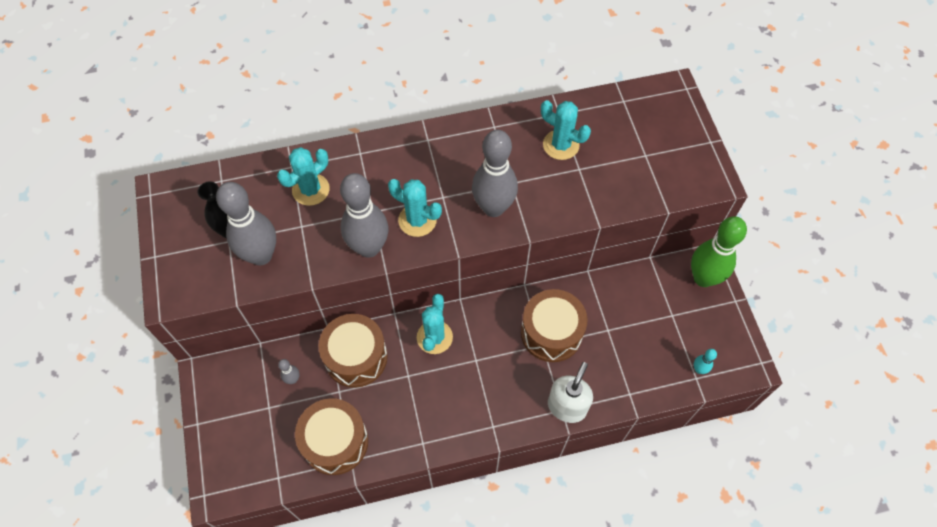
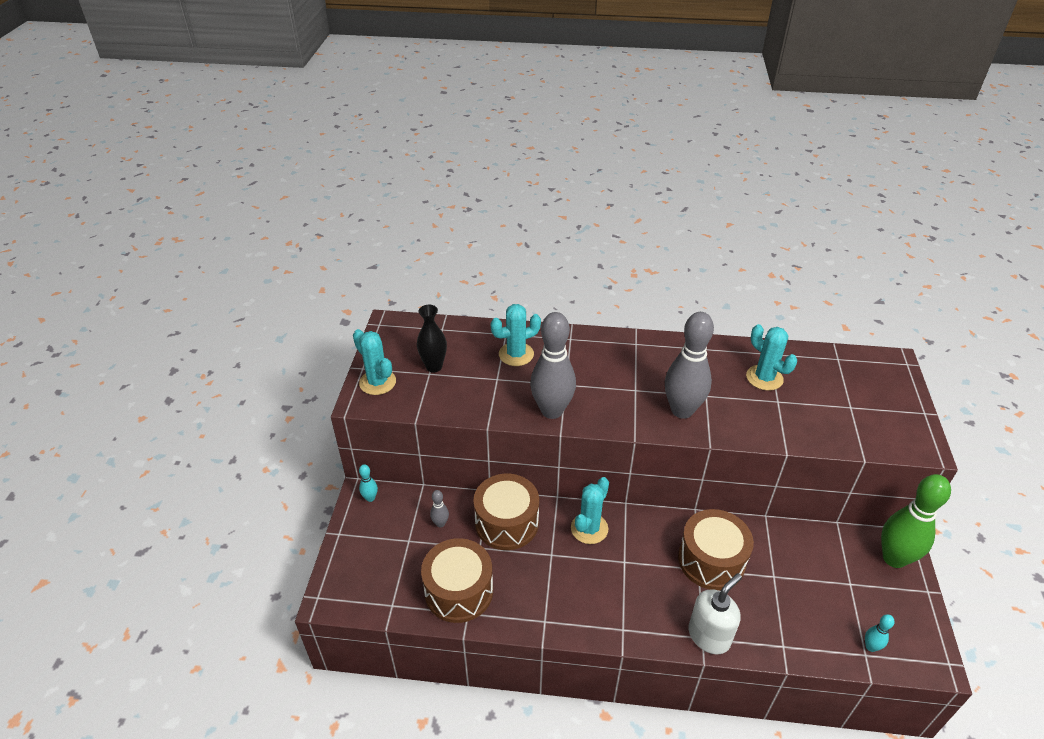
camera: 20 degrees right, 20 degrees down
grey bowling pin [216,182,276,265] -> none
turquoise cactus [388,179,442,237] -> turquoise cactus moved to [353,329,396,395]
none -> turquoise bowling pin [359,464,378,502]

